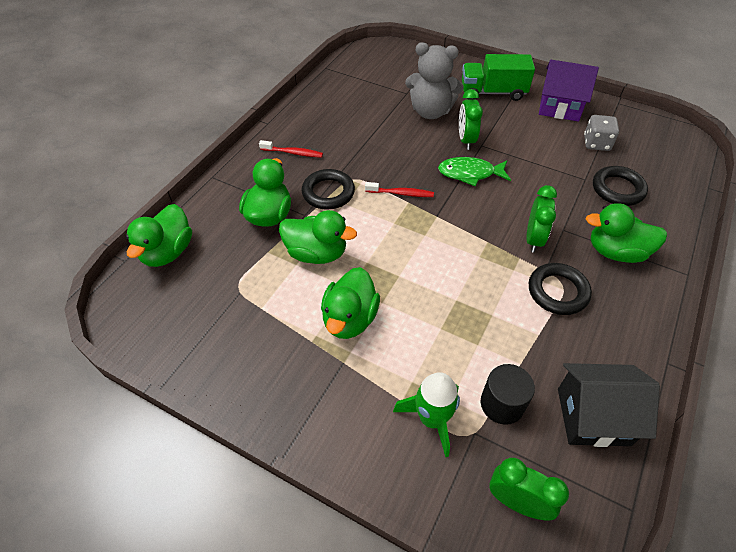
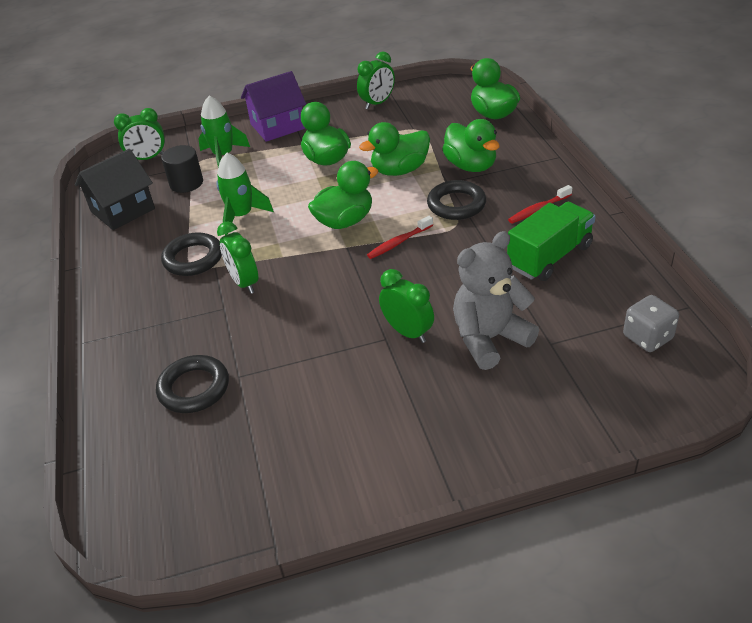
camera: 140 degrees right, 10 degrees down
green fish [438,157,511,186] -> none
green truck [462,54,535,101] -> green truck moved to [507,202,596,281]
purple house [539,60,599,122] -> purple house moved to [241,71,306,142]
grey dice [584,115,619,151] -> grey dice moved to [623,295,679,352]
green duck [586,203,667,263] -> green duck moved to [308,161,378,229]
none -> green rocket [216,153,274,235]
none -> green clock [357,52,395,109]

